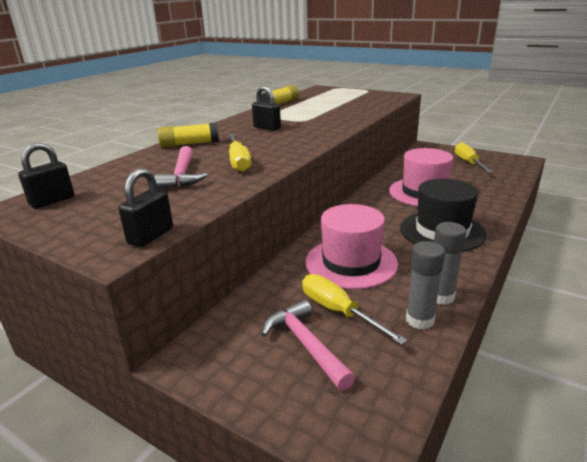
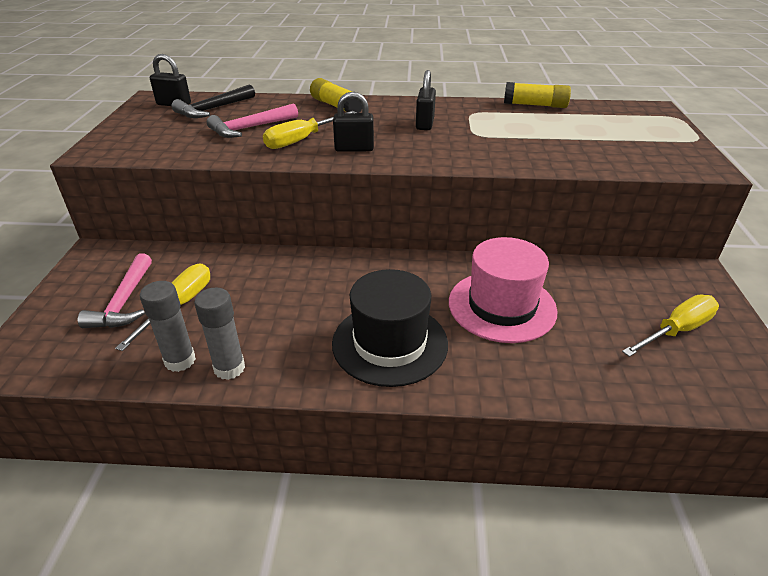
camera: 60 degrees right, 10 degrees up
black padlock [118,168,173,247] -> black padlock moved to [333,92,374,152]
pink hammer [261,300,355,391] -> pink hammer turned 150 degrees clockwise [78,253,152,328]
pink hat [305,204,398,289] -> none
none -> black hammer [171,84,255,118]

